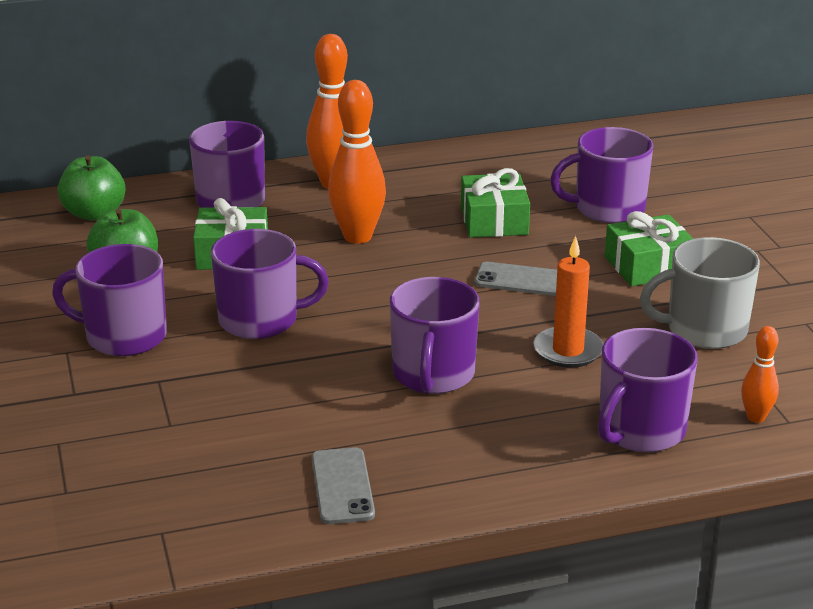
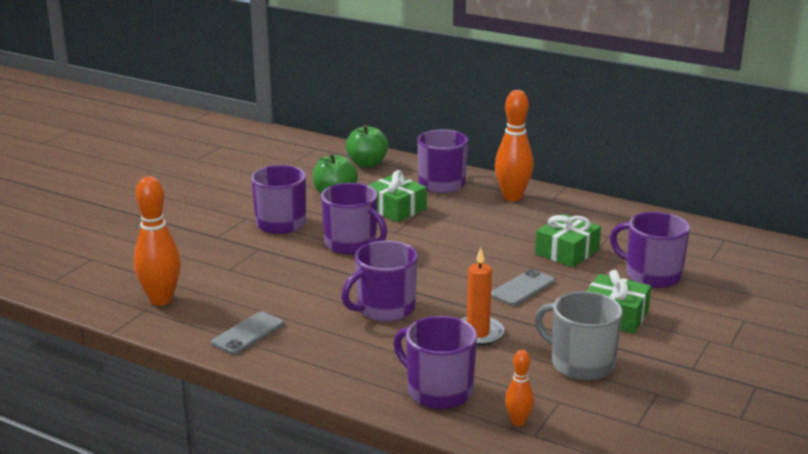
camera: 45 degrees right, 5 degrees down
orange bowling pin [328,80,386,244] -> orange bowling pin moved to [134,176,181,305]
grey phone [475,262,557,296] -> grey phone turned 75 degrees clockwise [491,269,555,306]
purple mug [598,328,697,452] -> purple mug turned 45 degrees clockwise [393,316,477,409]

